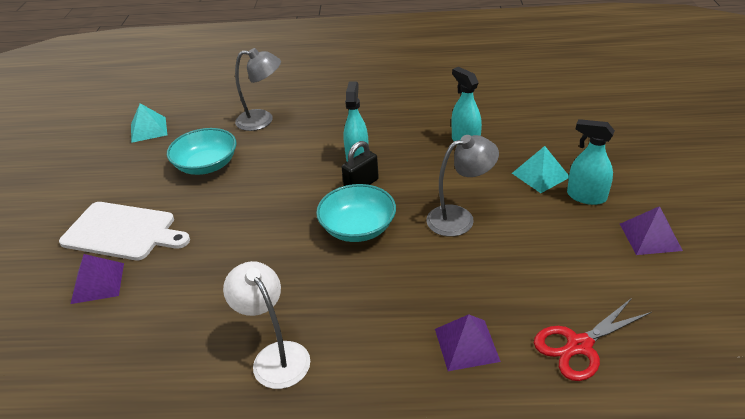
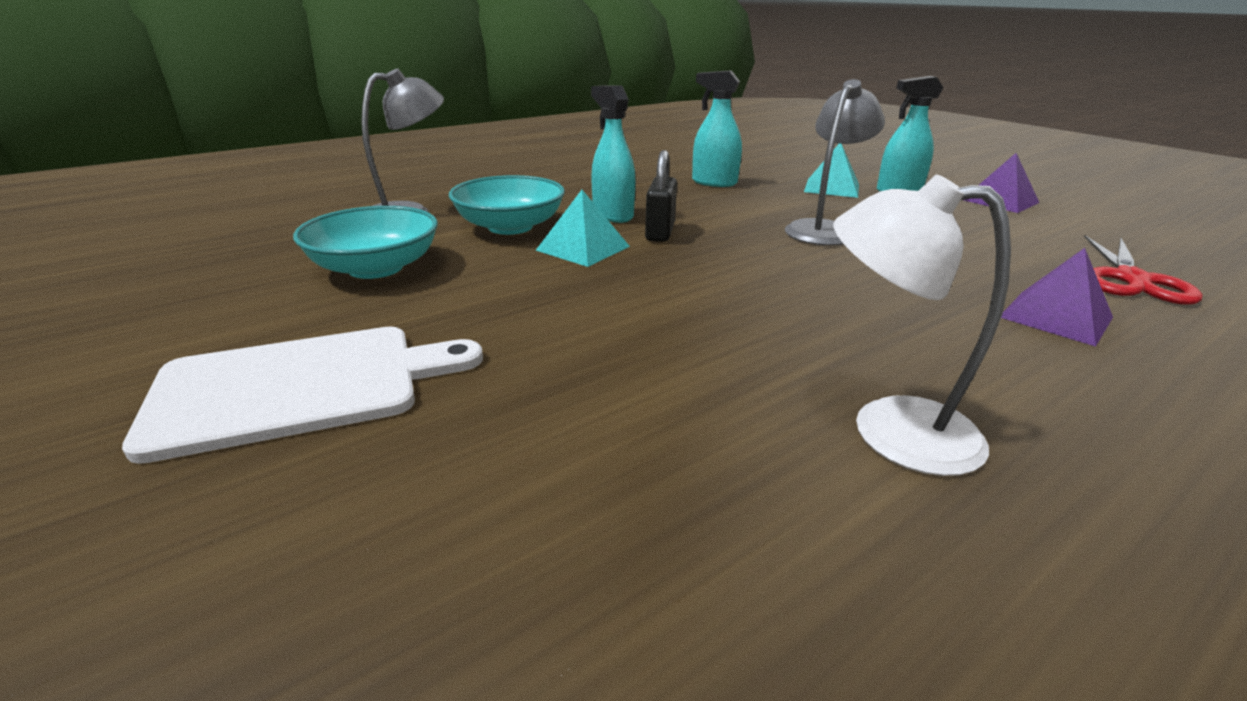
camera: 40 degrees left, 10 degrees down
purple pyramid [71,254,124,304] -> none
turquoise pyramid [131,103,167,143] -> turquoise pyramid moved to [536,190,630,267]
turquoise bowl [316,184,396,242] -> turquoise bowl moved to [449,175,565,235]

